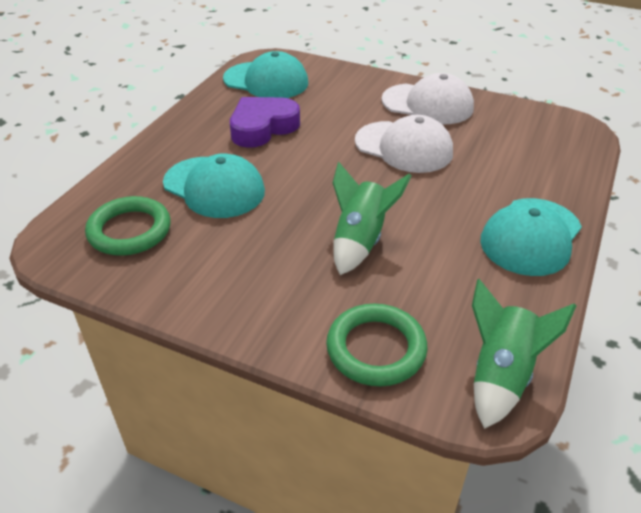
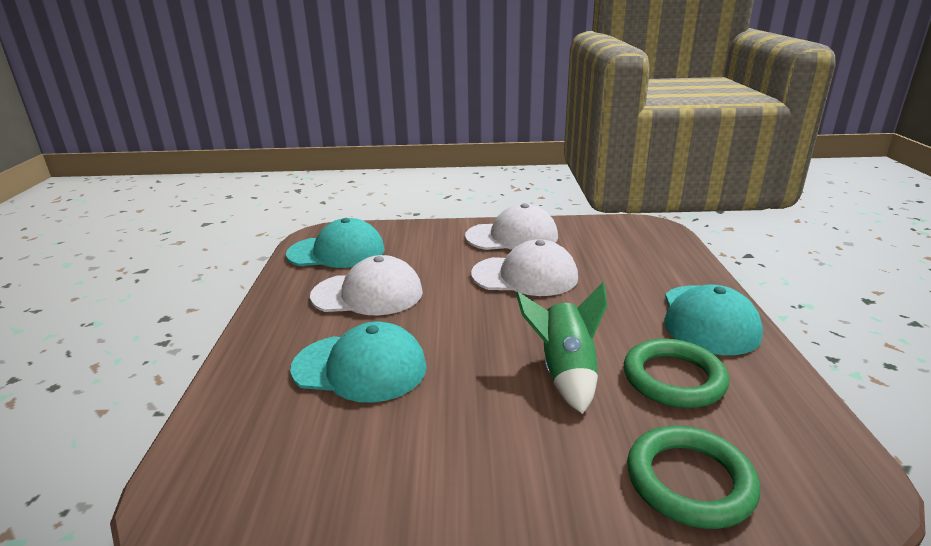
camera: 25 degrees left, 15 degrees down
green ring [85,196,171,256] -> green ring moved to [624,339,729,408]
purple heart [230,97,300,148] -> white cap [310,255,423,316]
green rocket [472,279,577,429] -> none

